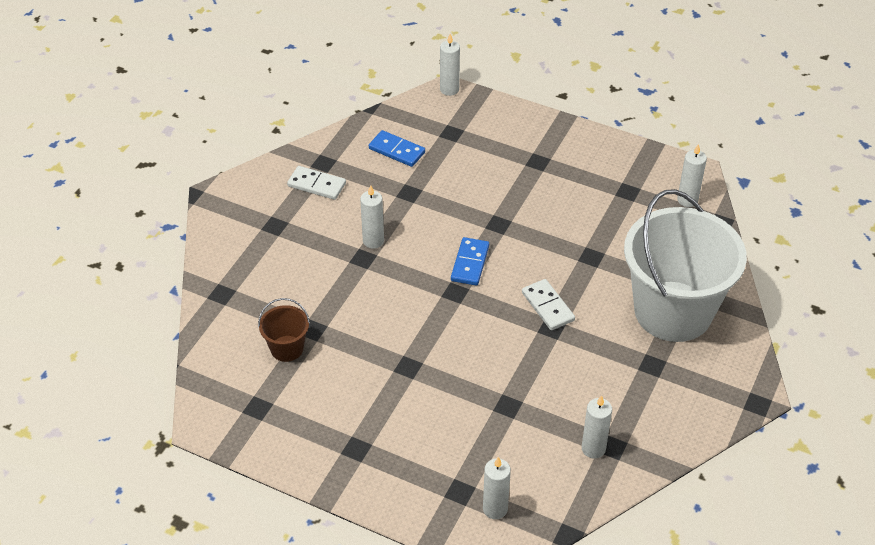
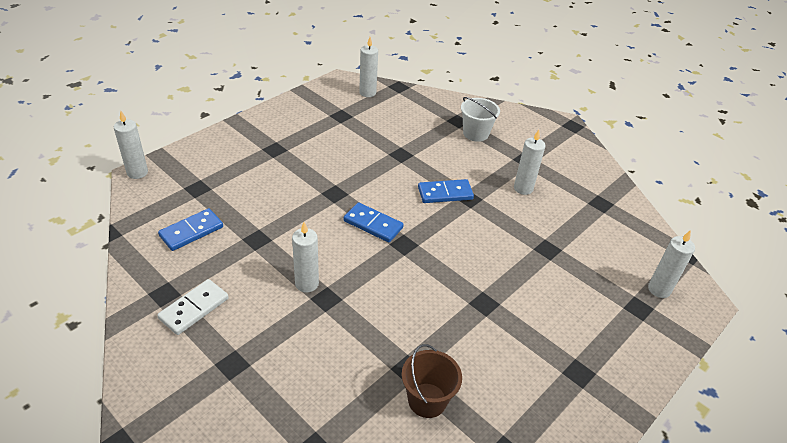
camera: 75 degrees left, 5 degrees down
white domino [522,279,575,330] -> blue domino [418,179,474,203]
white candle [582,395,612,459] -> white candle moved to [514,130,545,195]
white bucket [624,189,747,342] -> white bucket [461,97,500,142], size x0.41

